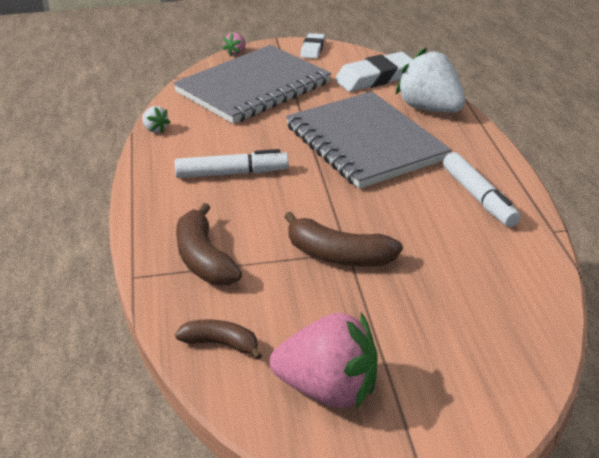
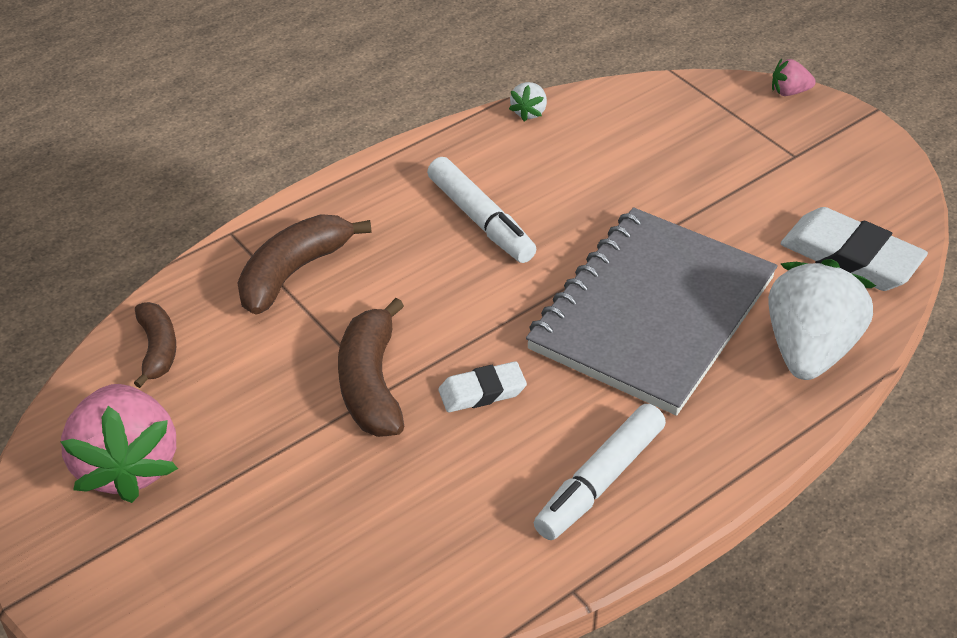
camera: 60 degrees right, 10 degrees up
grey notebook [173,45,331,124] -> none
white eraser [300,33,325,59] -> white eraser moved to [438,361,527,412]

